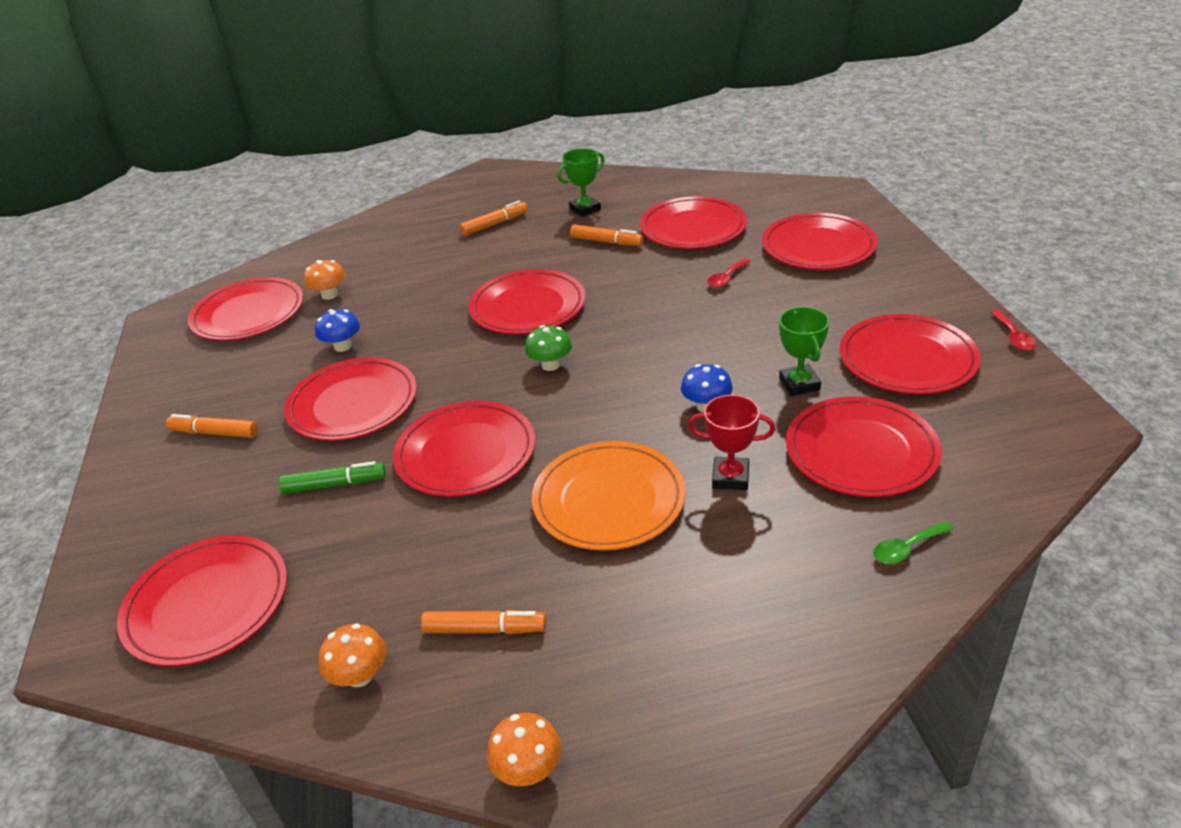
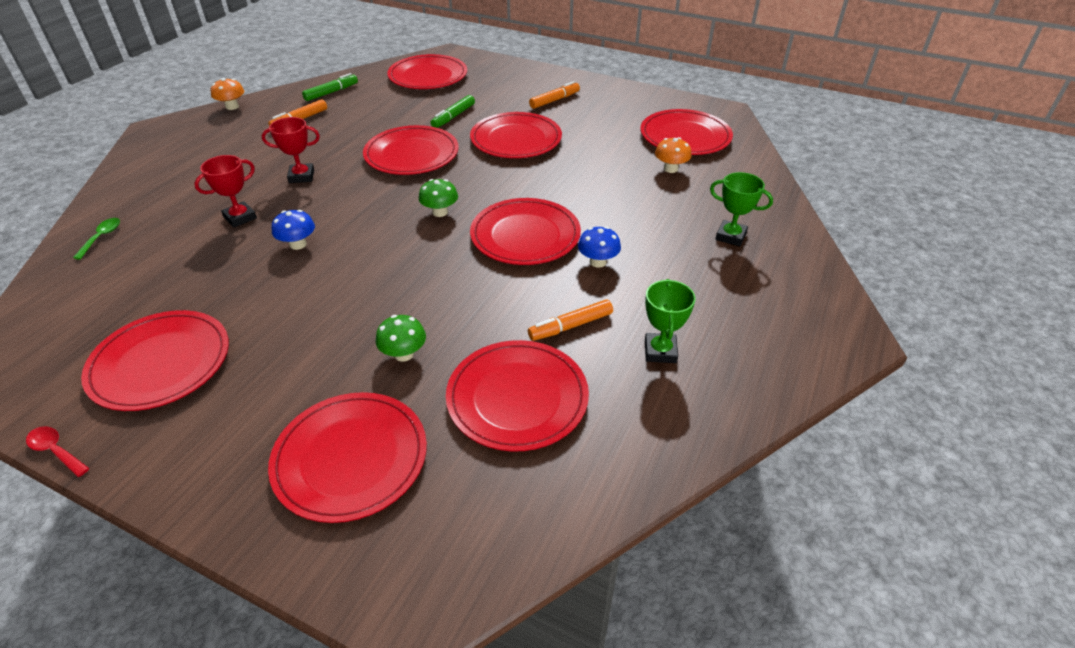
camera: 125 degrees right, 5 degrees up
blue mushroom [315,309,360,352] -> blue mushroom moved to [578,226,621,268]
orange mushroom [319,623,387,687] -> green marker [302,73,358,101]
orange marker [460,200,528,236] -> none
orange plate [532,441,686,551] -> red trophy [262,117,320,183]
red spoon [707,258,751,288] -> green mushroom [376,315,426,362]
green trophy [779,307,829,396] -> green trophy moved to [710,172,773,246]
red plate [786,396,942,497] -> none

